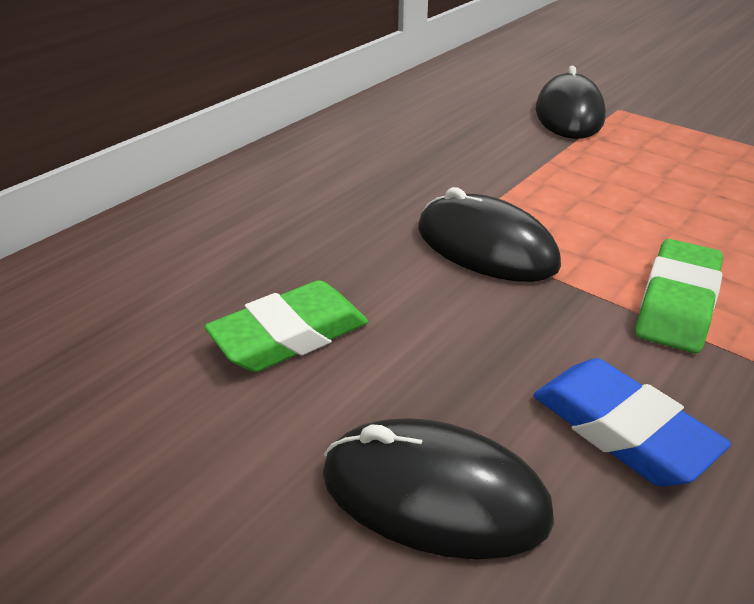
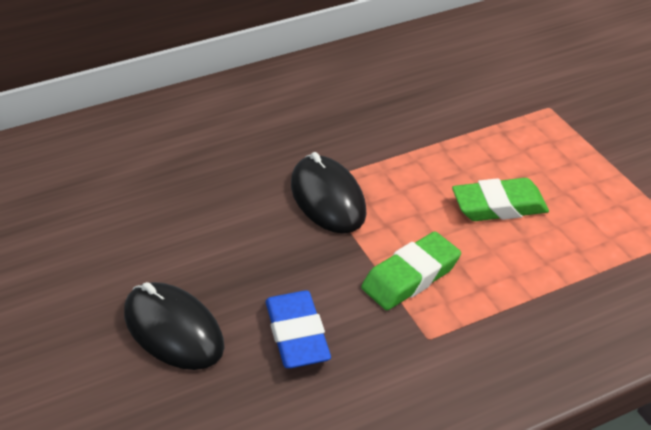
camera: 25 degrees right, 5 degrees up
green eraser [204,280,368,372] -> green eraser moved to [452,178,549,221]
black mouse [536,66,606,139] -> none

